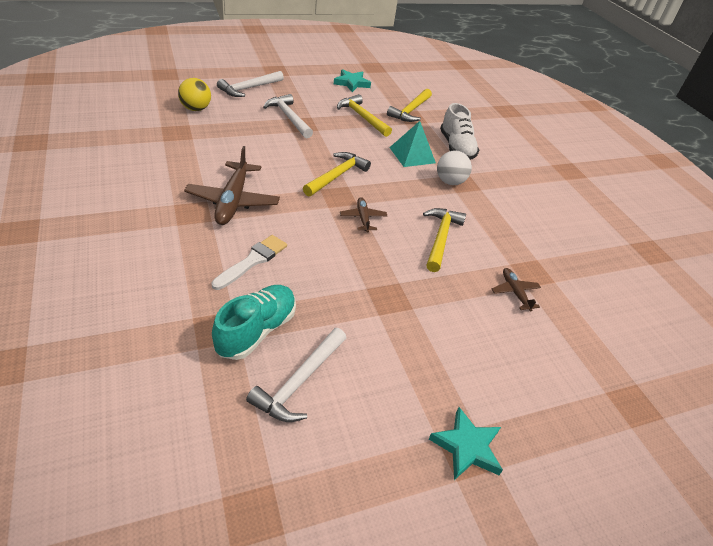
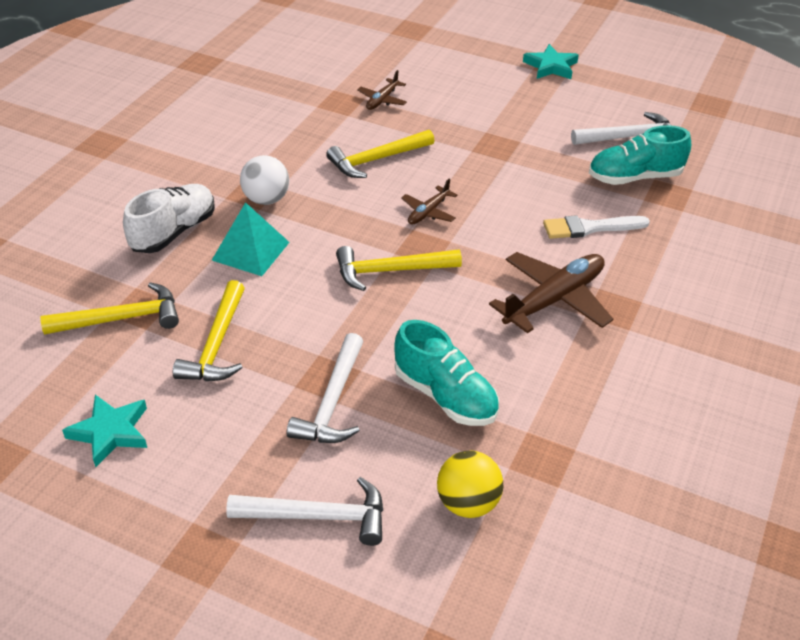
camera: 130 degrees left, 0 degrees up
none -> turquoise shoe [394,320,499,426]

